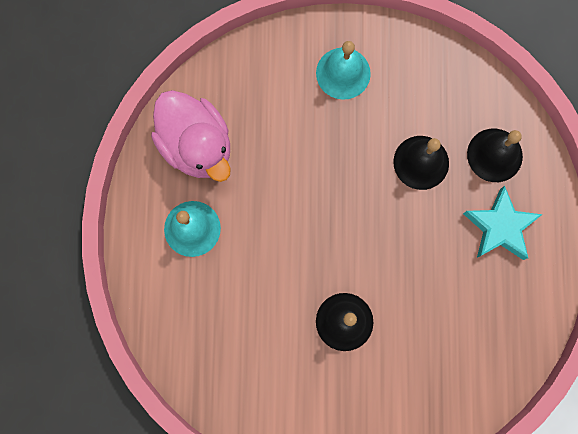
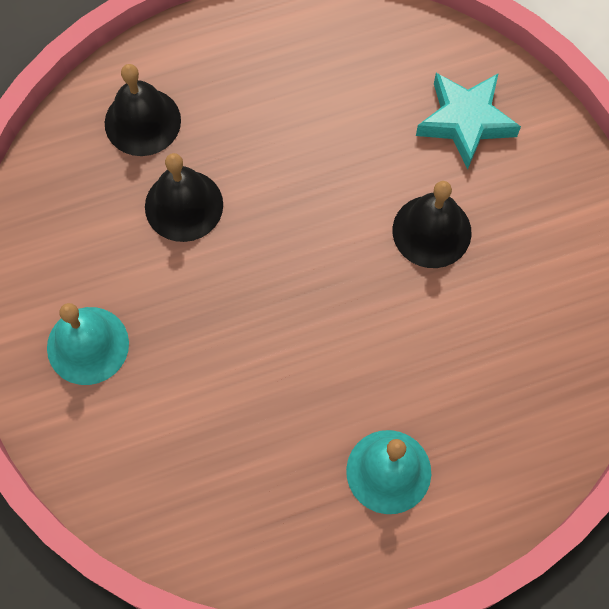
camera: 110 degrees left, 10 degrees down
pink duck [151,90,230,182] -> none
turquoise star [463,186,543,260] -> turquoise star moved to [416,73,521,169]

